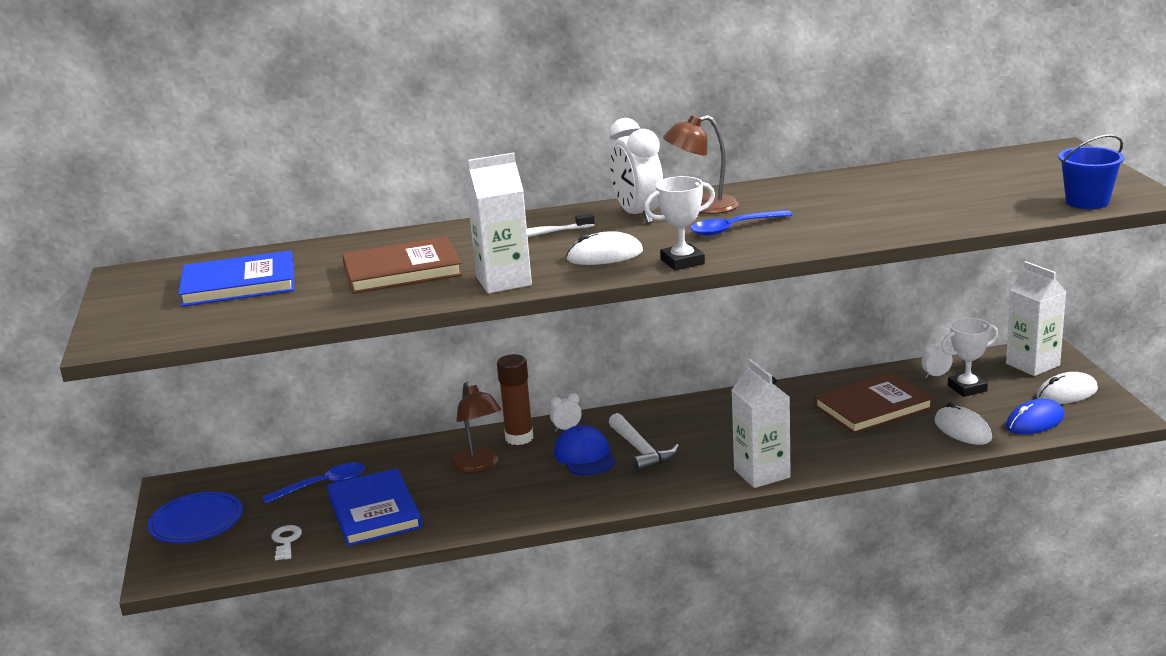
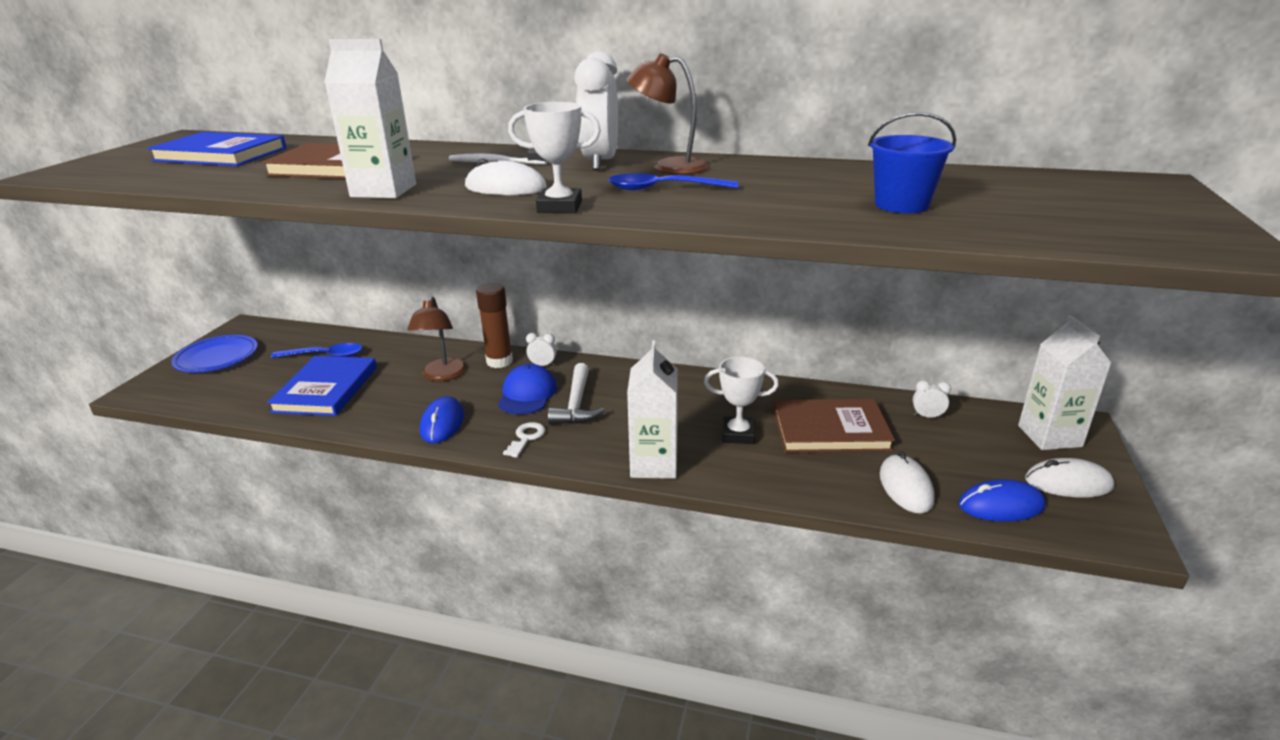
camera: 25 degrees right, 5 degrees up
white key [271,525,302,561] -> white key moved to [503,422,545,458]
white trophy [941,318,998,397] -> white trophy moved to [704,357,779,444]
blue bucket [1058,134,1124,209] -> blue bucket moved to [868,112,956,213]
none -> blue mouse [420,396,464,443]

